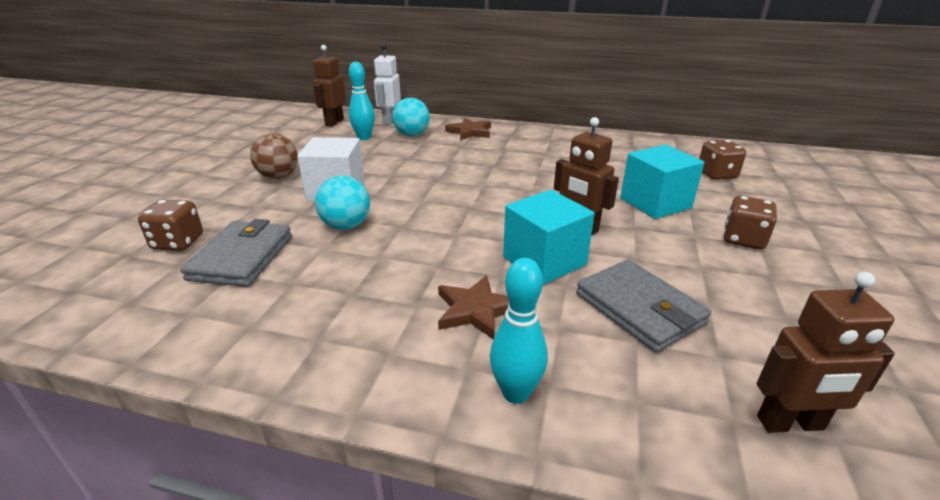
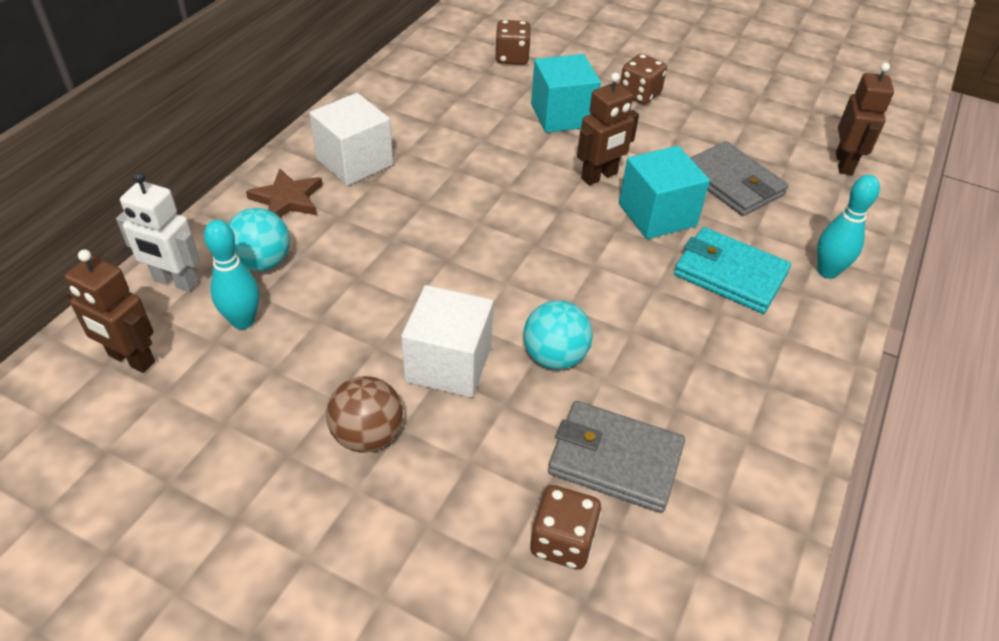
camera: 80 degrees left, 15 degrees up
brown star [438,275,509,340] -> turquoise wallet [674,227,791,314]
grey wallet [576,260,712,353] -> grey wallet turned 75 degrees clockwise [690,141,789,216]
none -> white cube [309,93,393,186]

